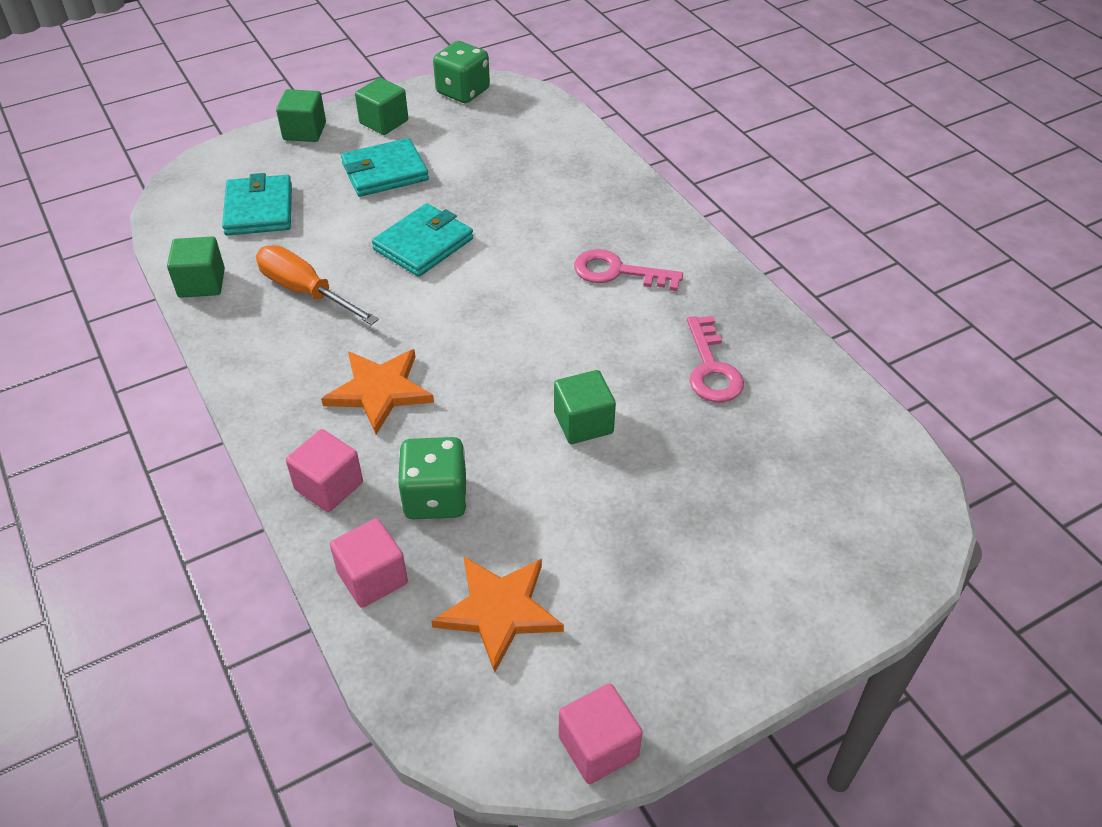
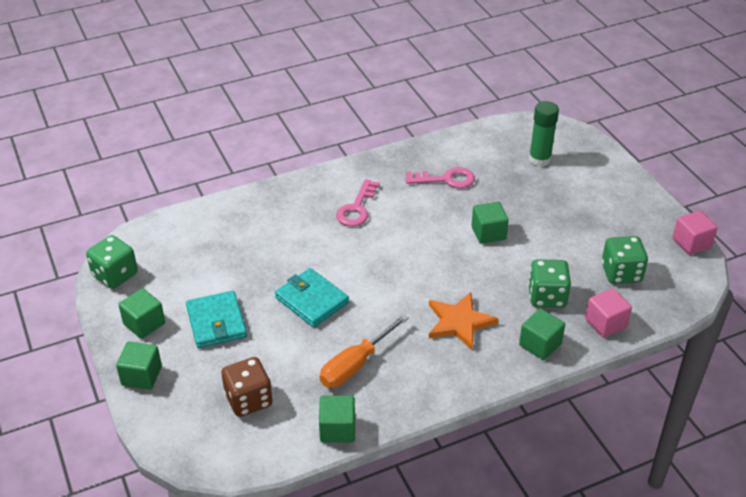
camera: 85 degrees left, 5 degrees down
turquoise wallet [222,173,292,235] -> brown dice [221,357,273,417]
pink cube [286,429,363,512] -> green cube [519,308,565,360]
orange star [431,557,564,673] -> green dice [602,236,648,284]
none -> green glue stick [529,101,559,167]

